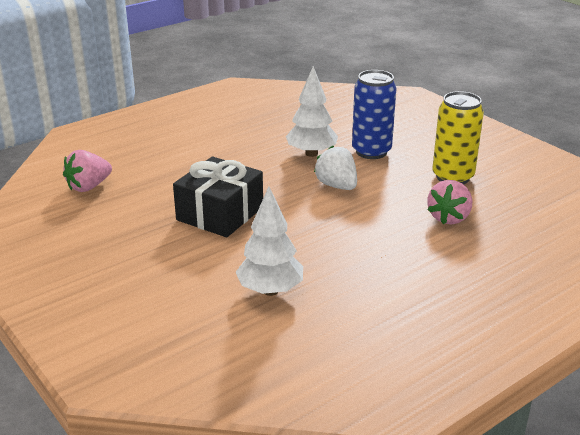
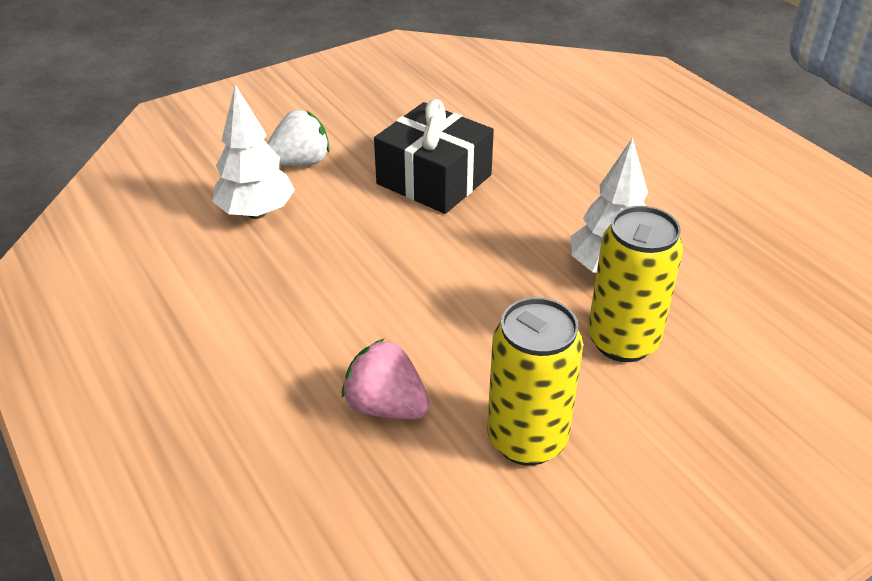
camera: 95 degrees right, 10 degrees up
pink strawberry [63,150,112,192] -> none
white strawberry [314,146,357,190] -> white strawberry moved to [267,110,330,166]
blue can [352,70,396,159] -> yellow can [588,206,683,362]

